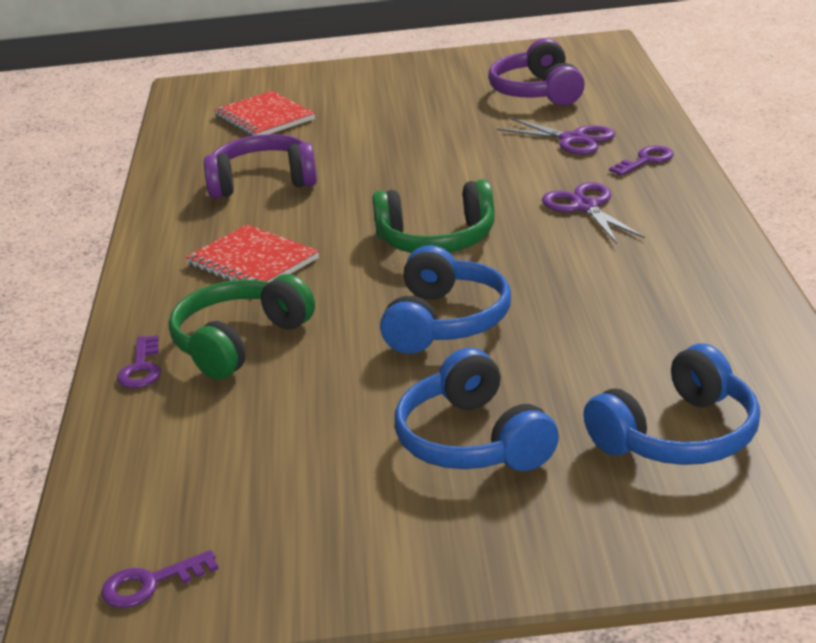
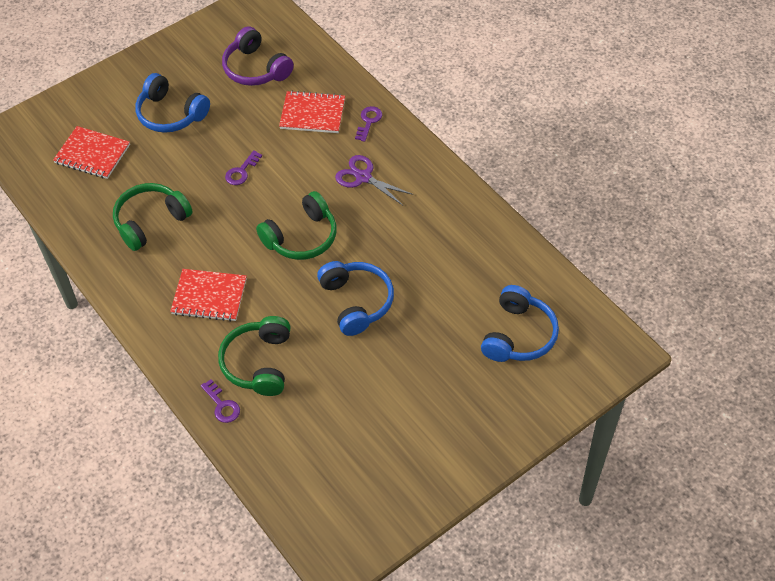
camera: 35 degrees left, 25 degrees up
purple key [101,550,219,608] -> purple key moved to [225,150,262,185]
purple headphones [204,134,317,199] -> green headphones [113,183,193,251]
blue headphones [394,348,559,471] -> blue headphones moved to [135,73,210,133]
purple scissors [497,118,615,155] -> red notebook [279,91,345,133]

